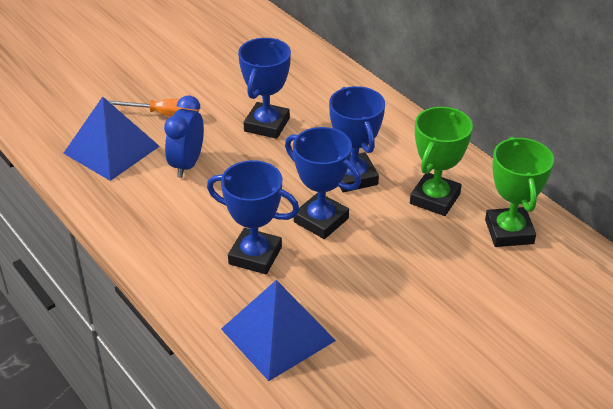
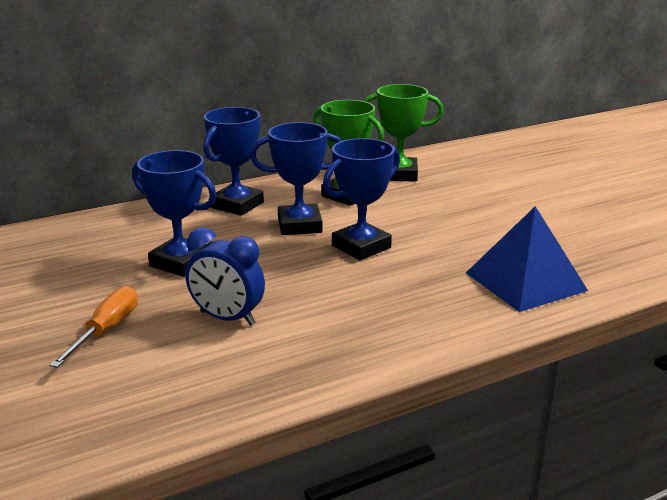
camera: 80 degrees left, 15 degrees down
blue pyramid [63,97,160,181] -> none
blue trophy [207,160,299,274] -> blue trophy moved to [203,107,264,216]

